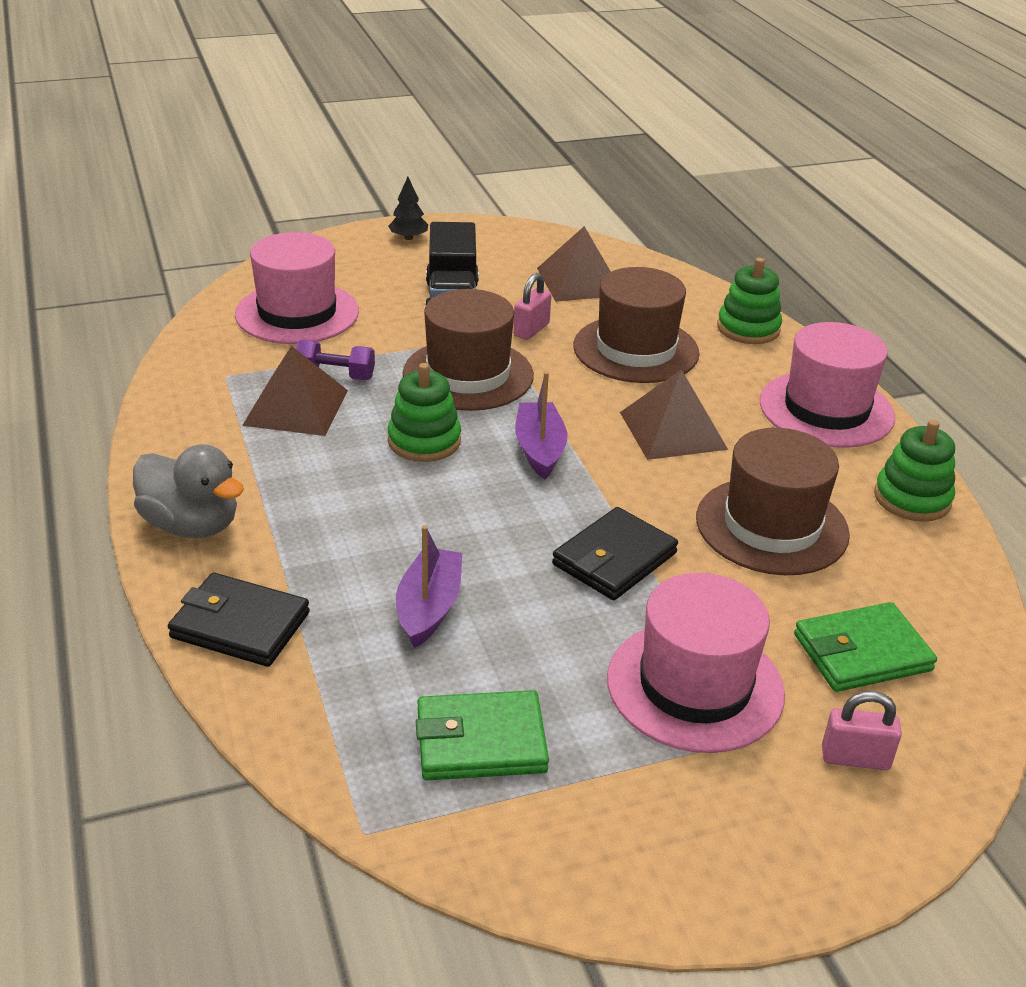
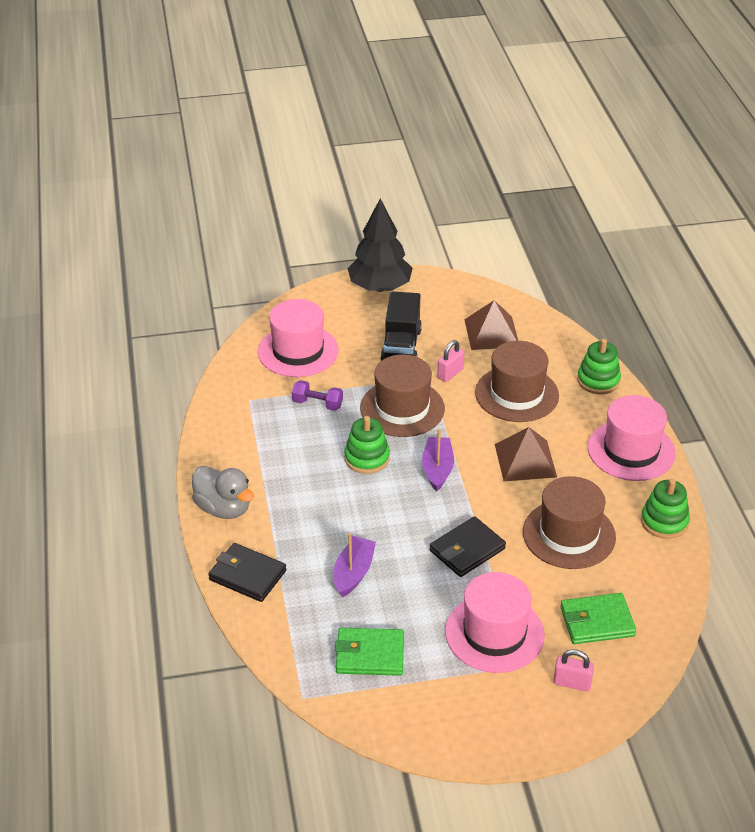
camera: 10 degrees right, 5 degrees up
brown pyramid [242,346,348,436] -> none
black tree [388,177,428,240] -> black tree [347,198,413,292], size x2.32

